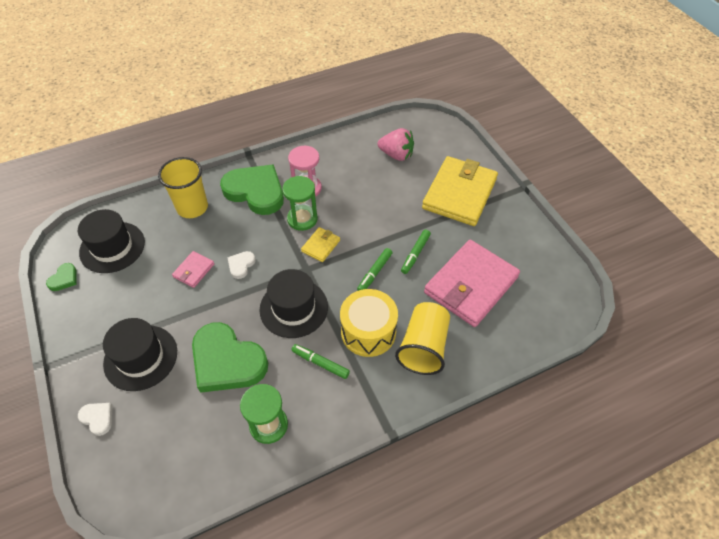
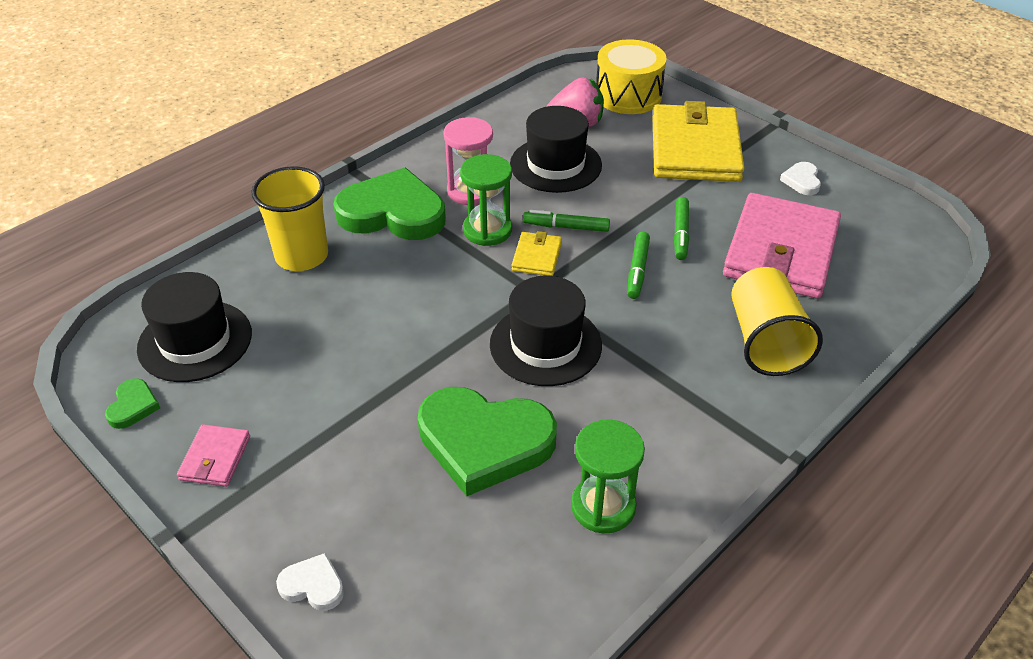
camera: 20 degrees left, 10 degrees down
black hat [103,318,177,391] -> black hat moved to [510,106,602,193]
pink wallet [172,251,215,288] -> pink wallet moved to [177,424,250,487]
white heart [227,251,256,279] -> white heart moved to [780,162,821,195]
green marker [291,344,350,379] -> green marker moved to [523,210,610,232]
yellow drum [340,289,398,357] -> yellow drum moved to [596,40,667,114]

